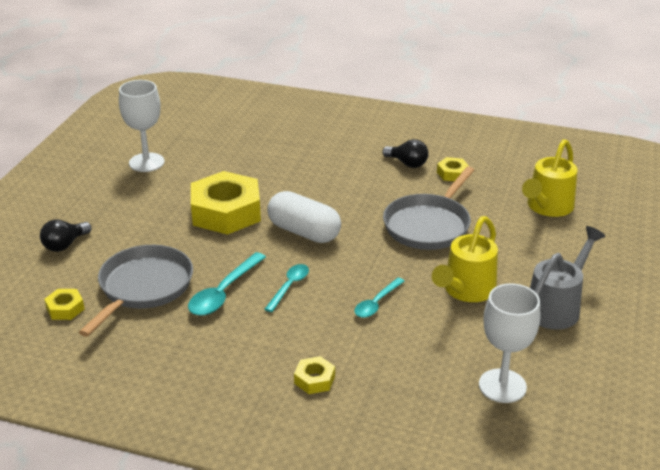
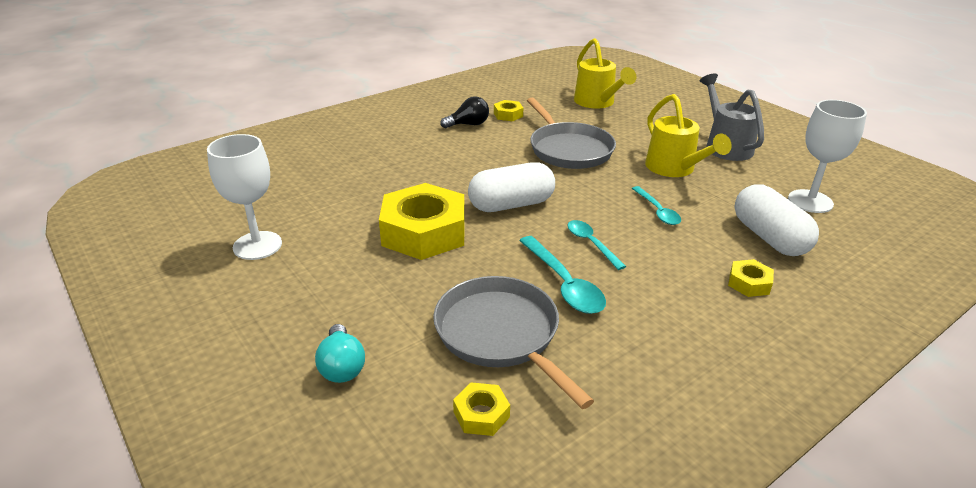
camera: 55 degrees left, 0 degrees up
black light bulb [40,219,92,252] -> turquoise light bulb [315,324,365,383]
none -> white capsule [734,184,819,256]

